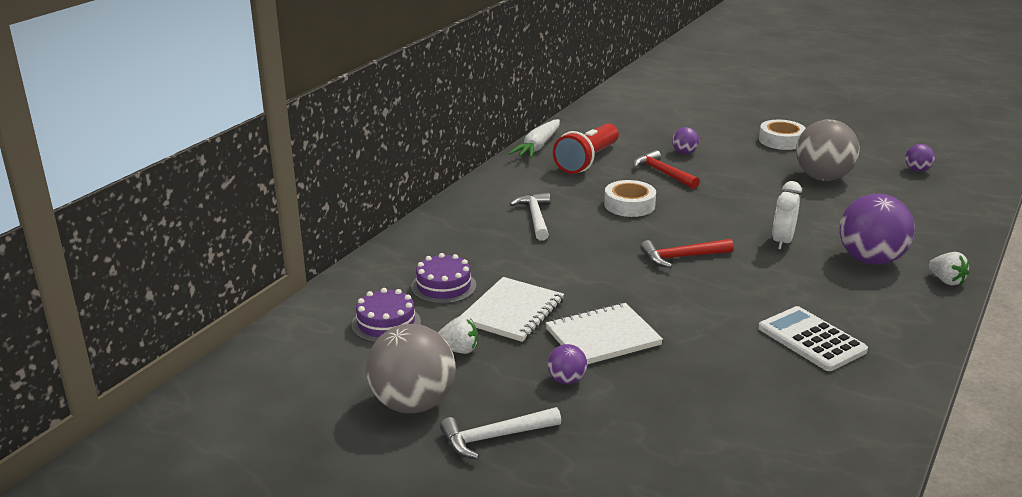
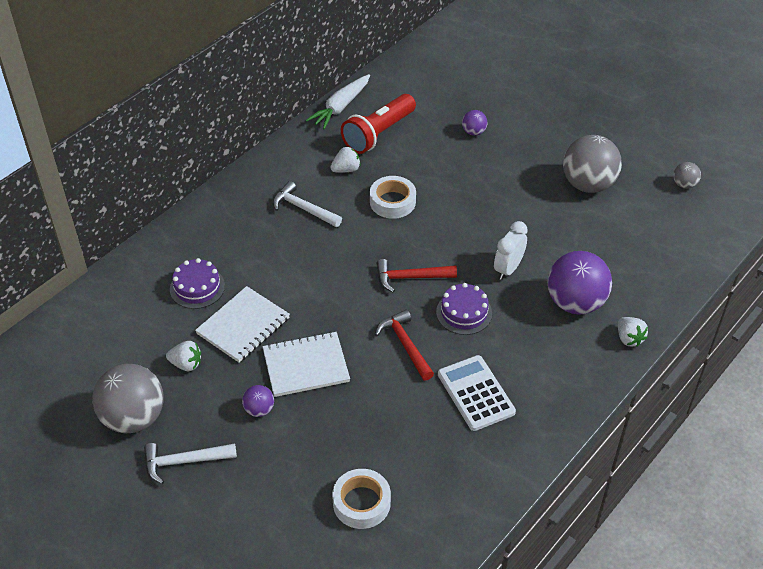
camera: 10 degrees right, 20 degrees up
purple cake [351,288,421,343] -> purple cake moved to [436,283,492,335]
white hammer [510,192,550,241] -> white hammer turned 60 degrees counterclockwise [273,181,342,227]
red hammer [633,150,700,189] -> red hammer moved to [375,310,434,381]
white tape [759,120,806,150] -> white tape moved to [332,469,391,529]
purple ball [905,144,935,172] -> grey ball [673,162,701,189]
none -> white strawberry [331,147,361,173]

